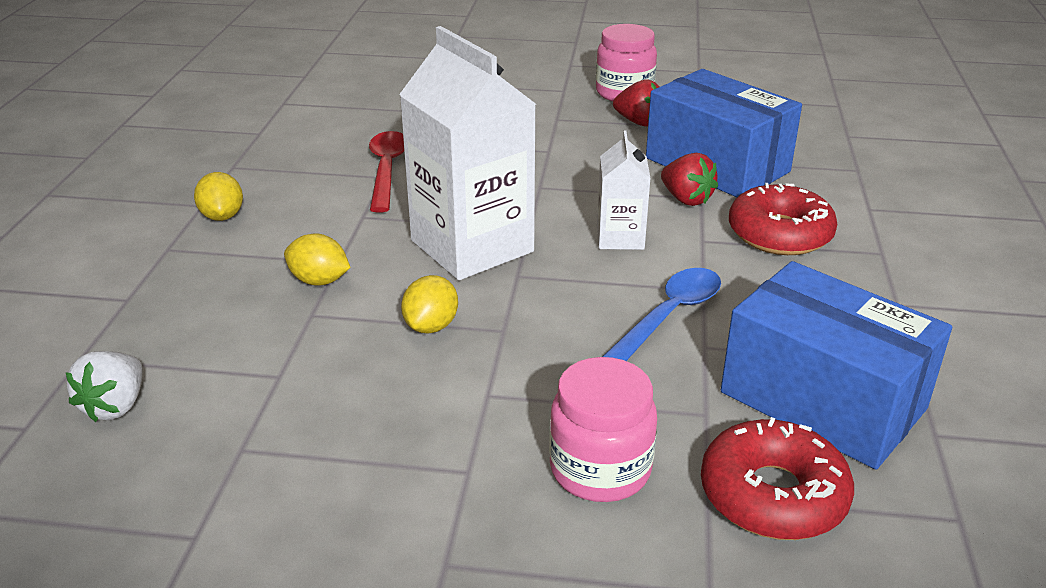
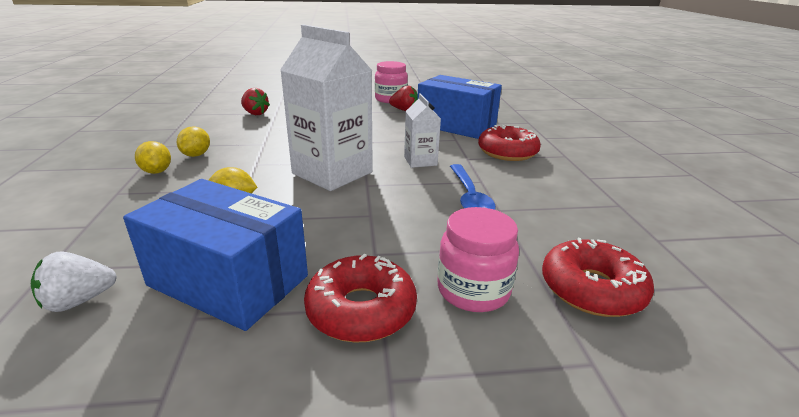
camera: 15 degrees left, 5 degrees down
white strawberry [66,351,143,422] -> white strawberry turned 60 degrees clockwise [31,252,117,312]
red spoon [369,131,404,213] -> none
yellow lemon [401,275,458,334] -> yellow lemon moved to [177,127,210,157]
blue spoon [602,268,721,361] -> blue spoon turned 150 degrees clockwise [450,164,496,210]
red strawberry [661,153,718,206] -> red strawberry moved to [241,88,270,115]
blue box [721,261,952,470] -> blue box moved to [123,179,308,331]
none -> red donut [304,254,417,343]

